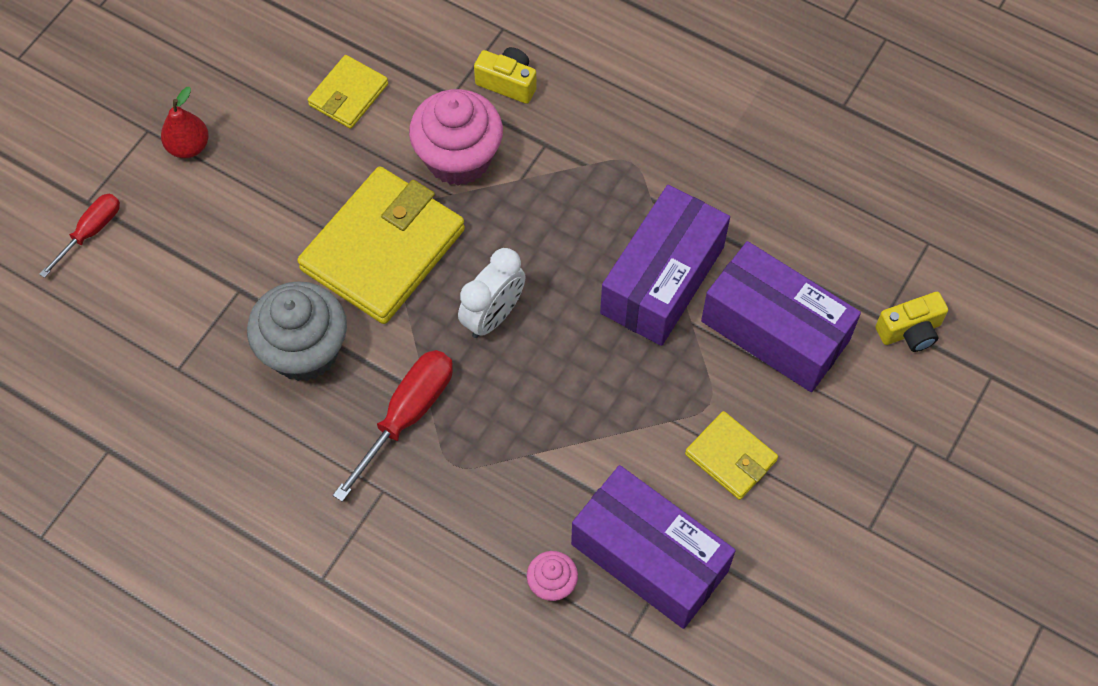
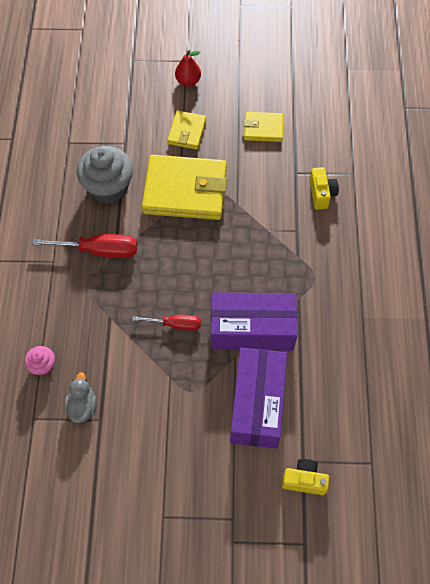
camera: 60 degrees right, 0 degrees up
red screwdriver [39,194,120,278] -> red screwdriver moved to [132,315,201,330]
pink cupcake [409,89,503,186] -> none
white clock [458,248,525,338] -> none
purple box [571,465,736,629] -> grey duck [64,372,97,423]
yellow wallet [685,411,778,500] -> yellow wallet moved to [167,111,206,150]
yellow camera [875,292,948,352] -> yellow camera turned 150 degrees clockwise [282,459,329,495]

